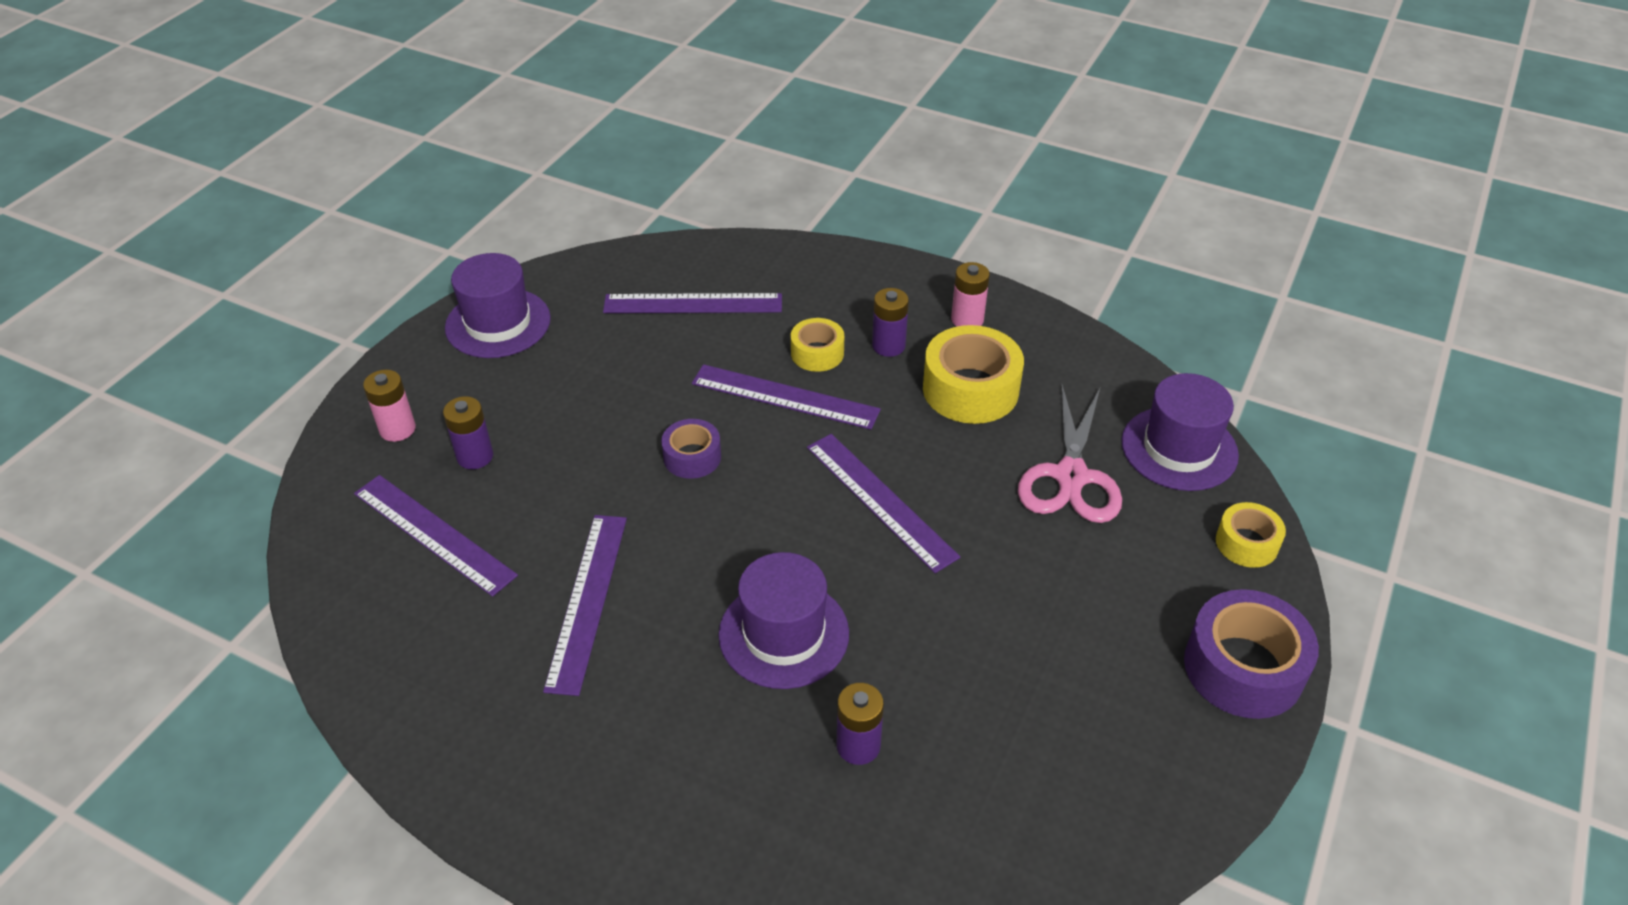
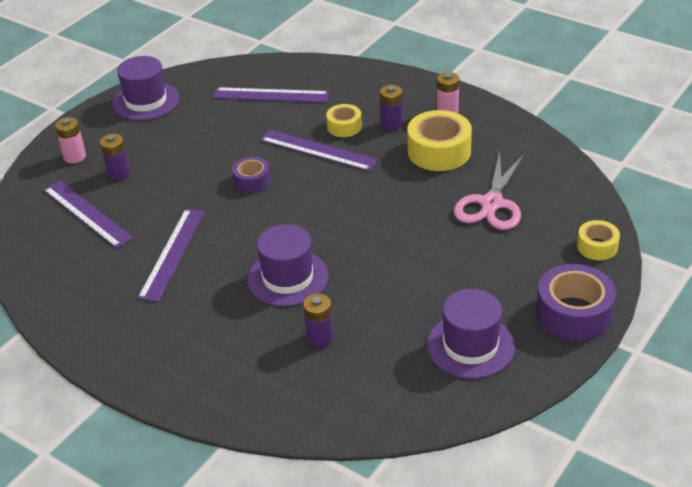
camera: 10 degrees right, 5 degrees down
purple ruler [807,434,960,573] -> none
purple hat [1121,373,1239,491] -> purple hat moved to [427,289,515,379]

